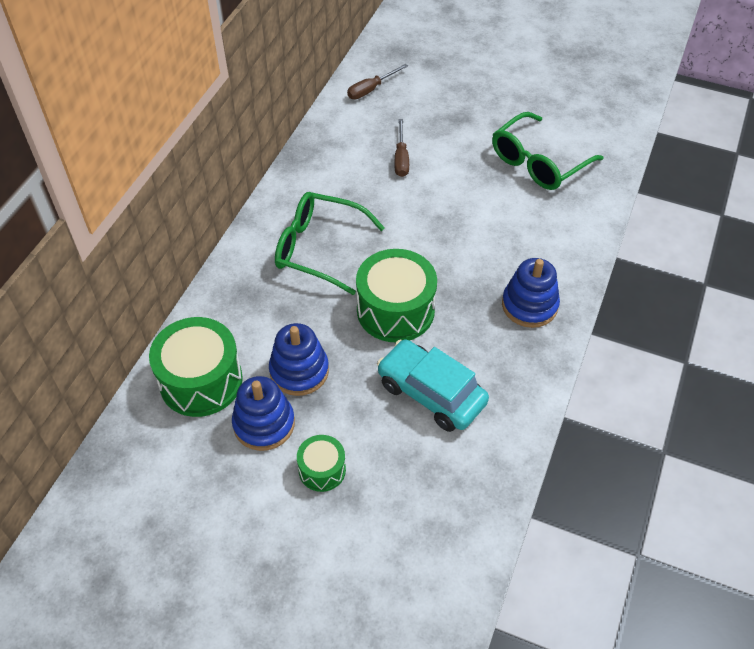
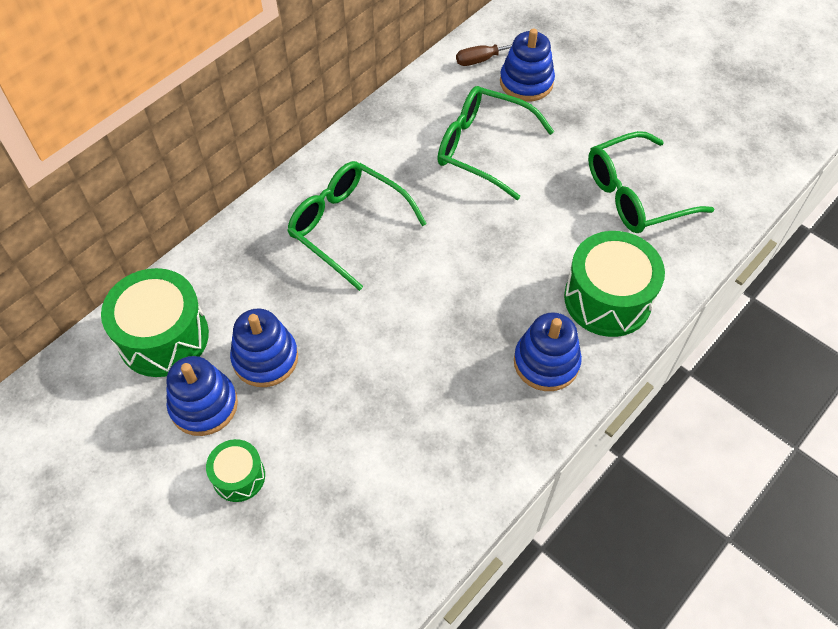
camera: 20 degrees right, 5 degrees up
green drum [356,249,437,342] -> green drum moved to [564,231,665,337]
turquoise car [377,339,489,432] -> none
brown screwdriver [395,119,409,177] -> green glasses [437,86,554,200]
none -> blue stacking toy [500,29,555,102]

